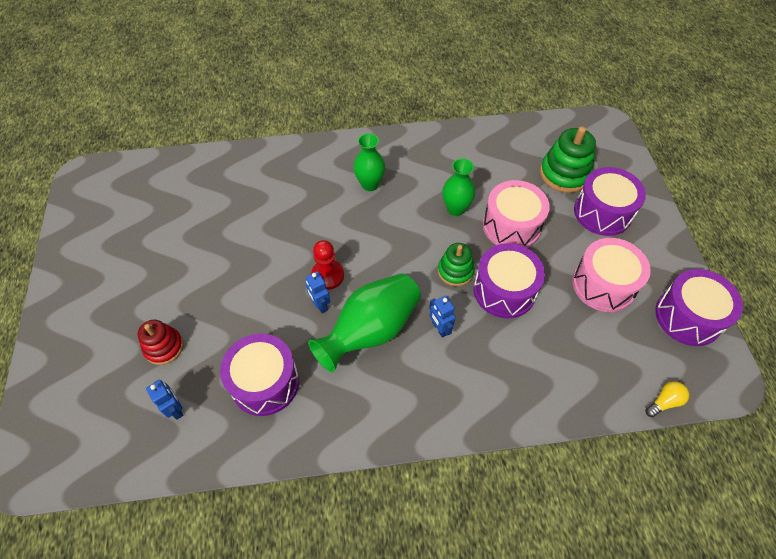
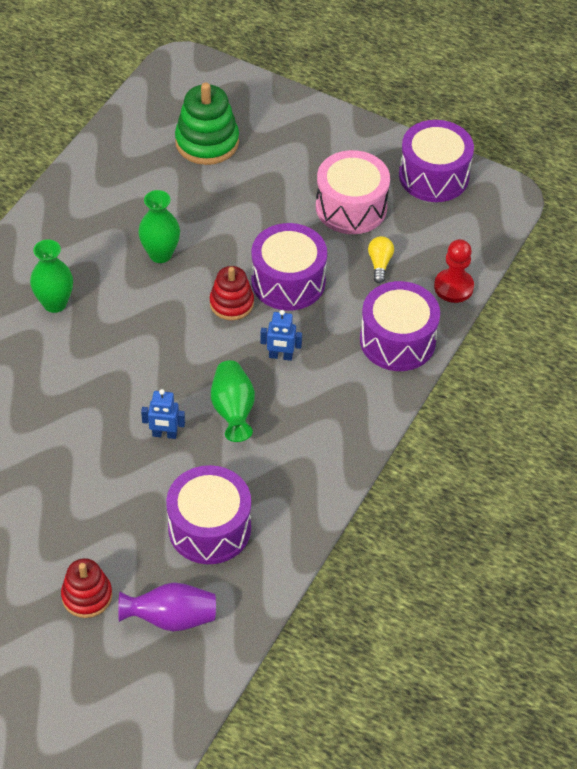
camera: 55 degrees left, 5 degrees down
blue robot [146,380,184,420] -> purple vase [118,582,216,631]
green vase [308,273,421,372] -> green vase [211,360,255,442], size x0.62
red pawn [311,240,344,290] -> red pawn moved to [434,239,474,303]
green stacking toy [438,243,475,286] -> red stacking toy [210,266,254,320]
pink drum [483,180,550,248] -> none
purple drum [574,167,646,236] -> purple drum moved to [360,281,440,371]
yellow light bulb [645,381,689,417] -> yellow light bulb moved to [368,236,394,283]

